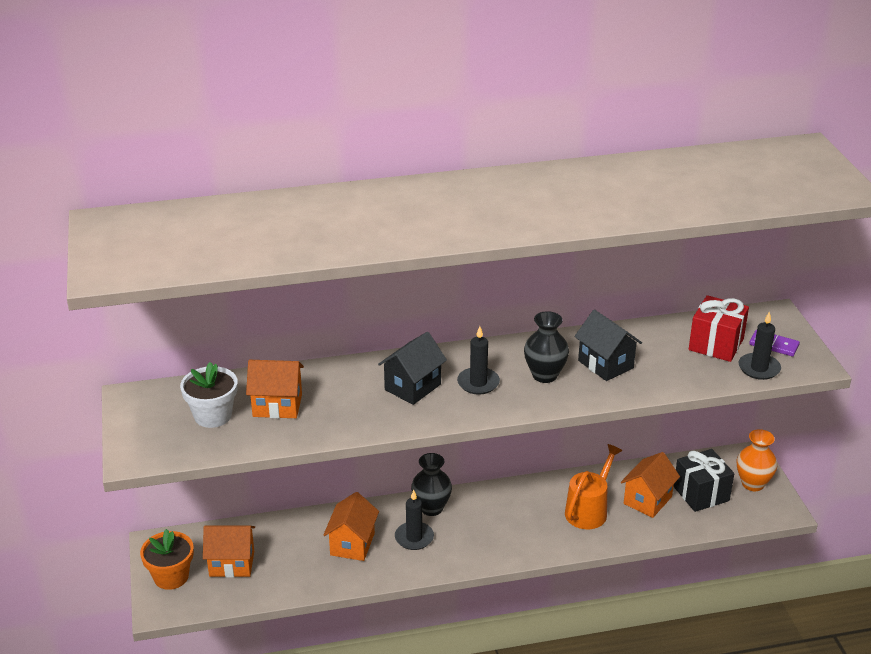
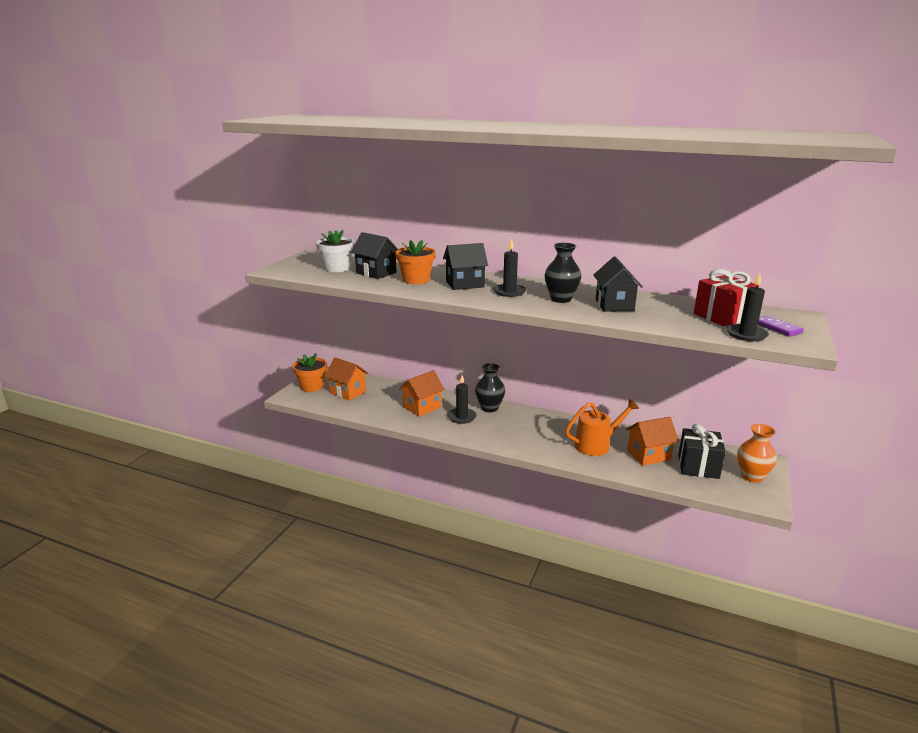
camera: 35 degrees right, 10 degrees down
orange house [246,360,304,418] -> black house [351,232,398,279]
none -> orange flower pot [395,240,436,284]

